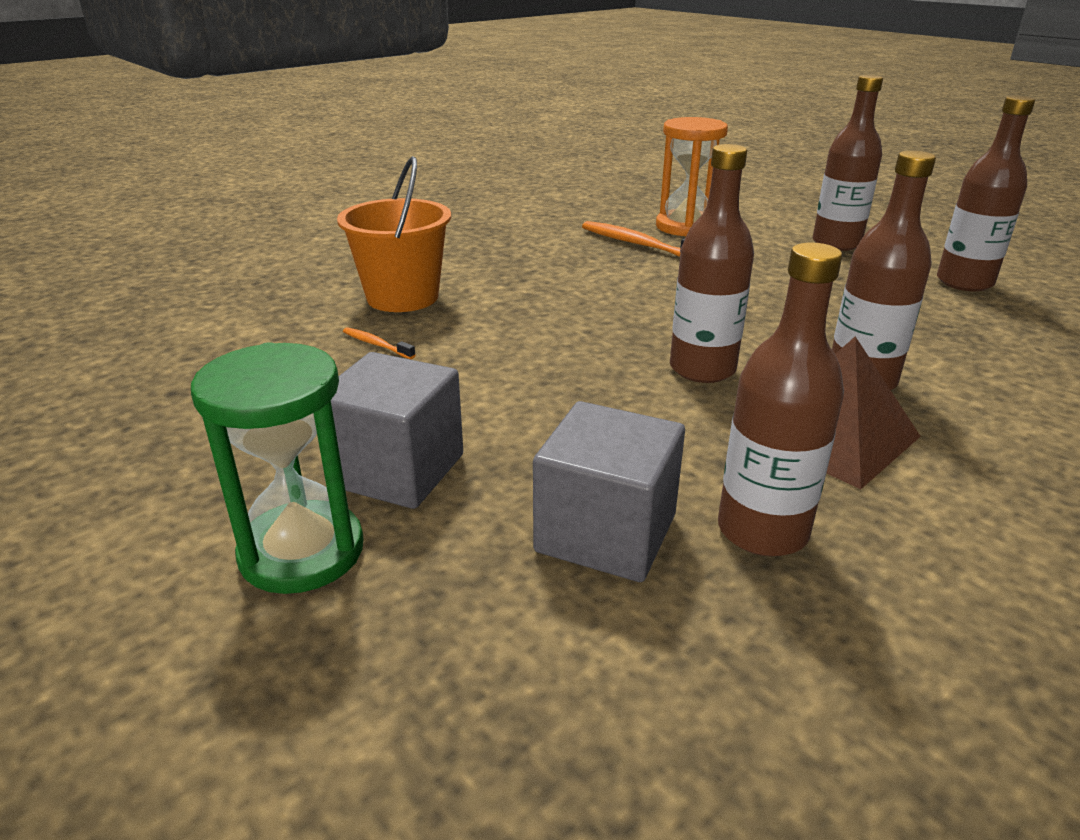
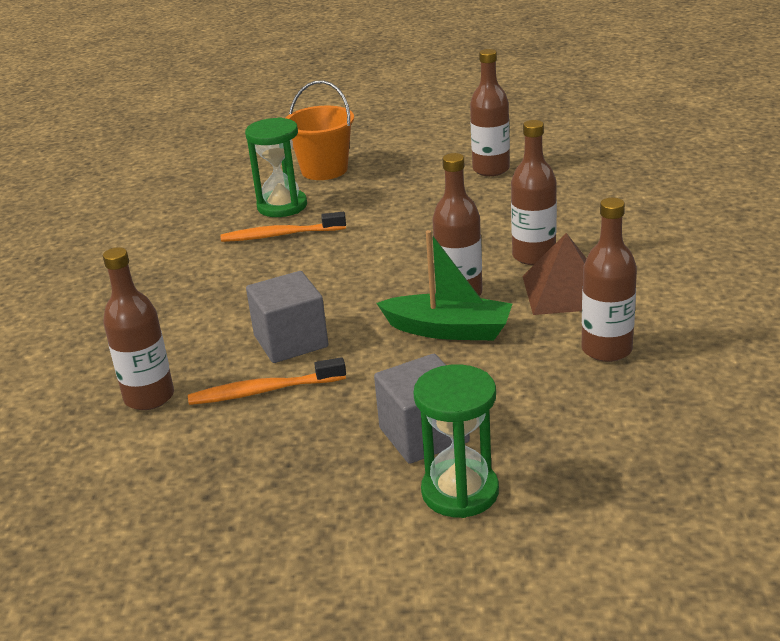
camera: 45 degrees left, 0 degrees up
orange bucket [337,156,451,312] -> orange bucket moved to [286,81,354,180]
orange toothbrush [343,327,416,359] -> orange toothbrush [188,357,346,405], size x2.02
grey cube [533,401,685,582] -> grey cube moved to [246,271,328,363]
orange hourglass [656,117,728,236] -> green hourglass [245,117,307,217]
brown bottle [812,75,883,251] -> brown bottle moved to [103,247,174,410]
none -> green boat [376,230,512,340]

